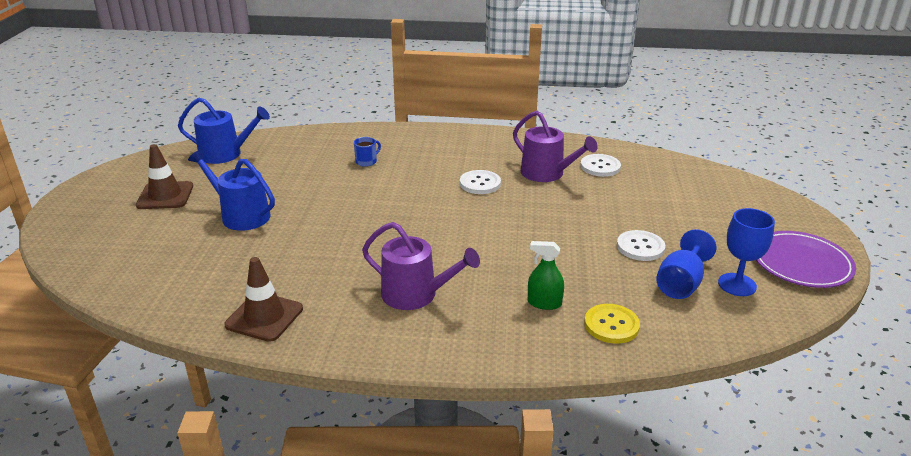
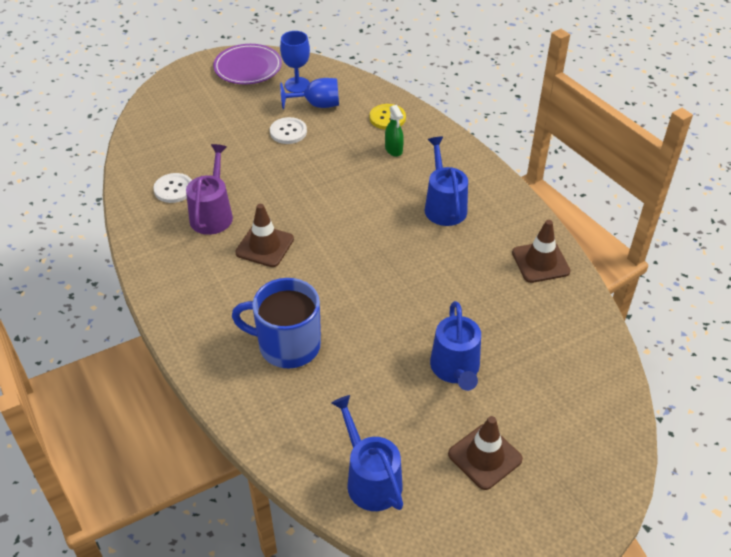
camera: 125 degrees left, 15 degrees up
blue mug [354,137,381,167] -> blue mug [232,278,321,368], size x2.49
purple watering can [362,222,480,310] -> blue watering can [425,137,468,226]
white button [460,170,501,194] -> brown traffic cone [235,204,294,267]

